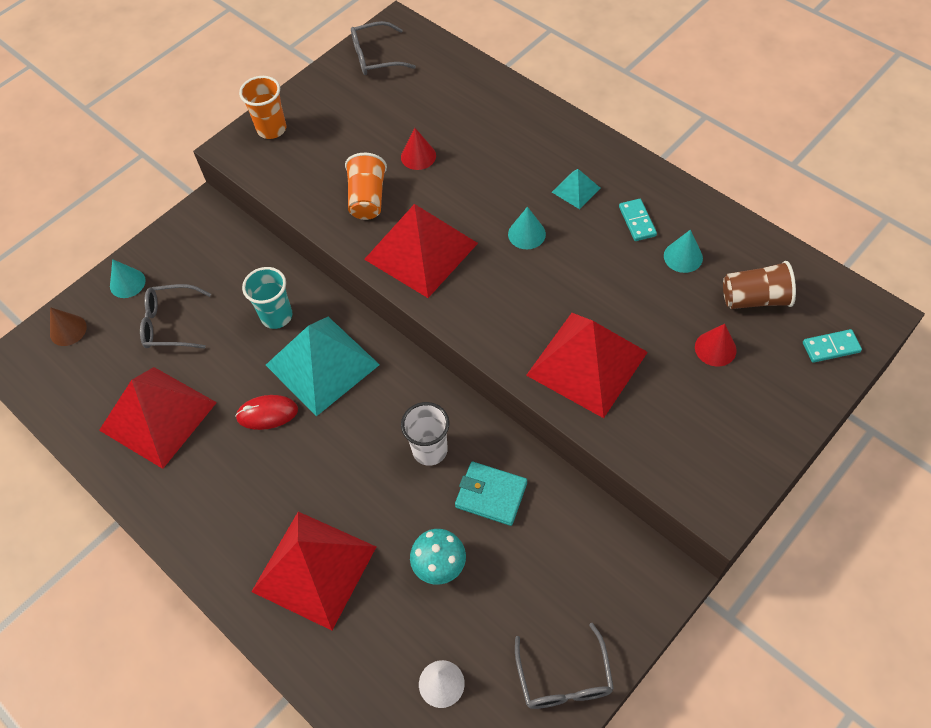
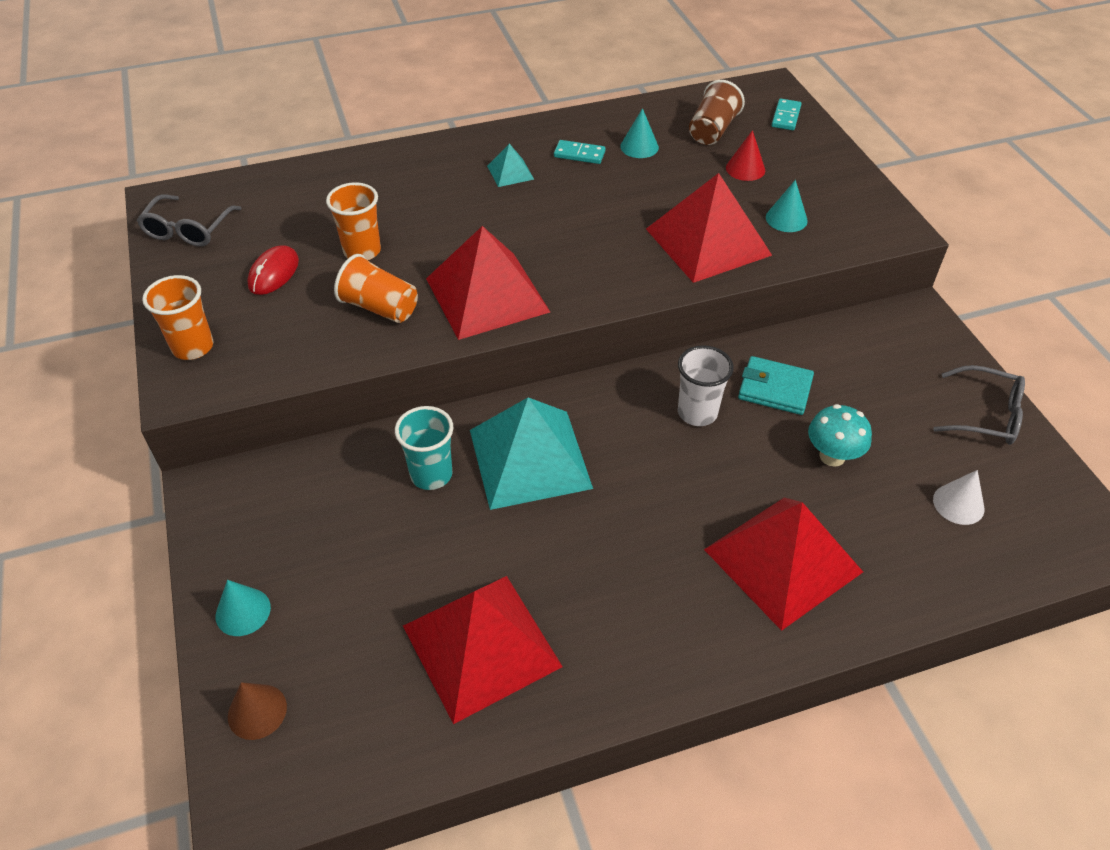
camera: 65 degrees left, 10 degrees down
grey glasses [140,284,211,349] -> none
red mouse [235,395,298,430] -> red mouse moved to [247,245,299,295]
red cone [401,128,436,170] -> orange cup [326,182,381,260]
turquoise wallet [455,462,527,526] -> turquoise wallet turned 60 degrees clockwise [738,356,814,415]
turquoise cone [508,207,546,249] -> turquoise cone moved to [766,180,808,232]

